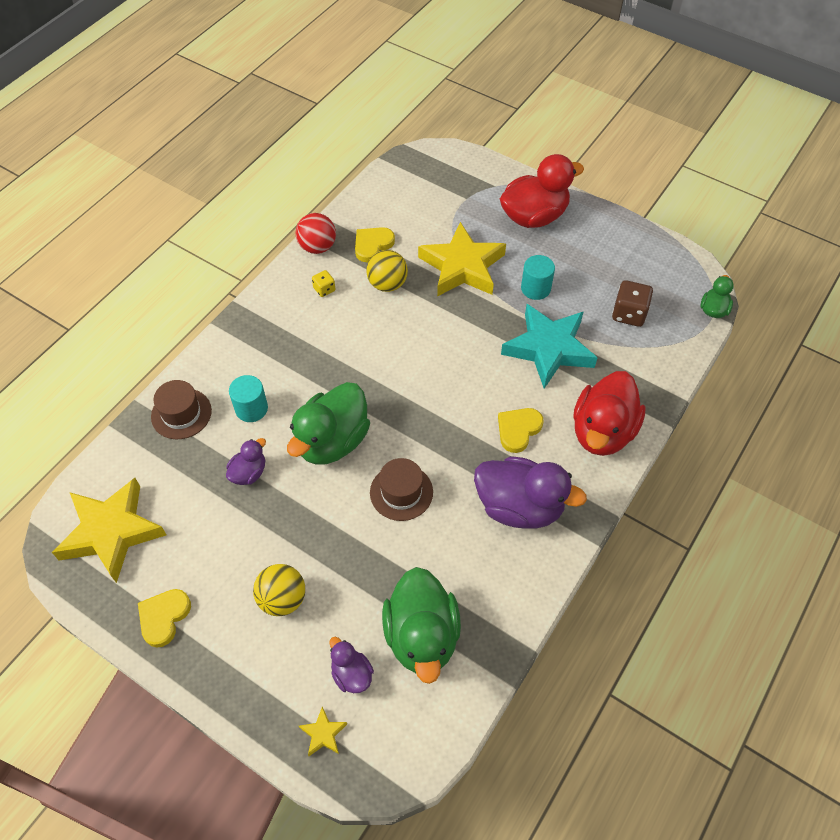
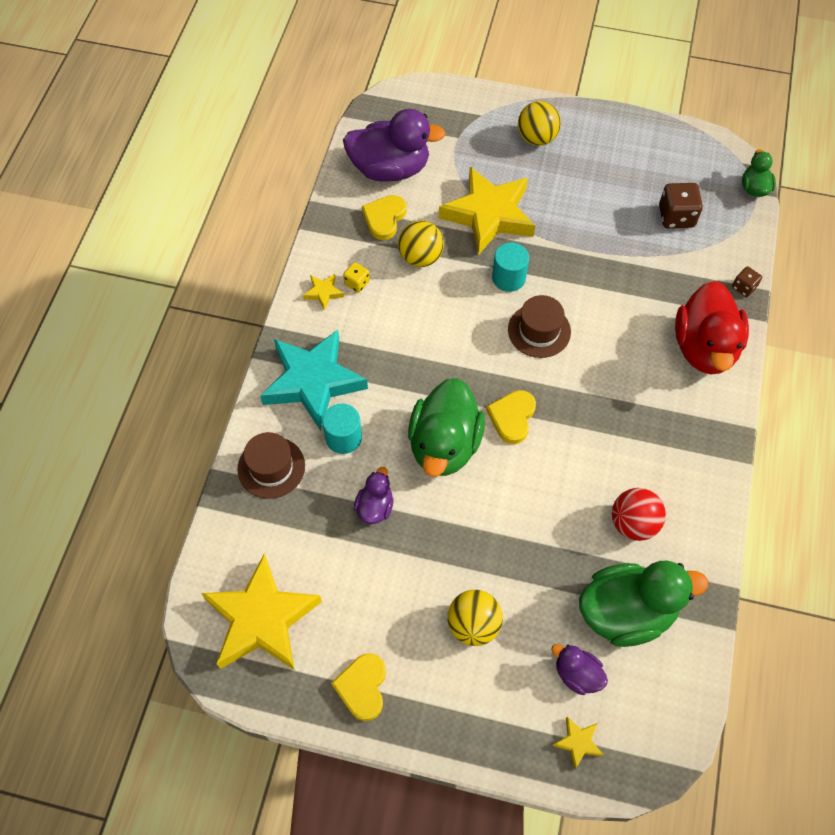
camera: 20 degrees left, 5 degrees up
red ball [295,213,336,254] -> red ball moved to [612,488,666,541]
brown hat [370,458,433,521] -> brown hat moved to [508,295,571,358]
green duck [382,567,461,684] -> green duck turned 75 degrees counterclockwise [579,561,708,647]
purple duck [474,456,587,529] -> purple duck moved to [343,109,446,182]
yellow heart [498,408,543,453] -> yellow heart moved to [486,390,536,444]
red duck [500,154,584,228] -> yellow ball [518,101,561,146]
turquoise star [501,304,598,388] -> turquoise star moved to [260,330,368,431]
turquoise cylinder [521,255,555,300] -> turquoise cylinder moved to [492,243,529,292]
none -> yellow star [303,274,344,311]
none -> brown dice [732,266,762,297]

